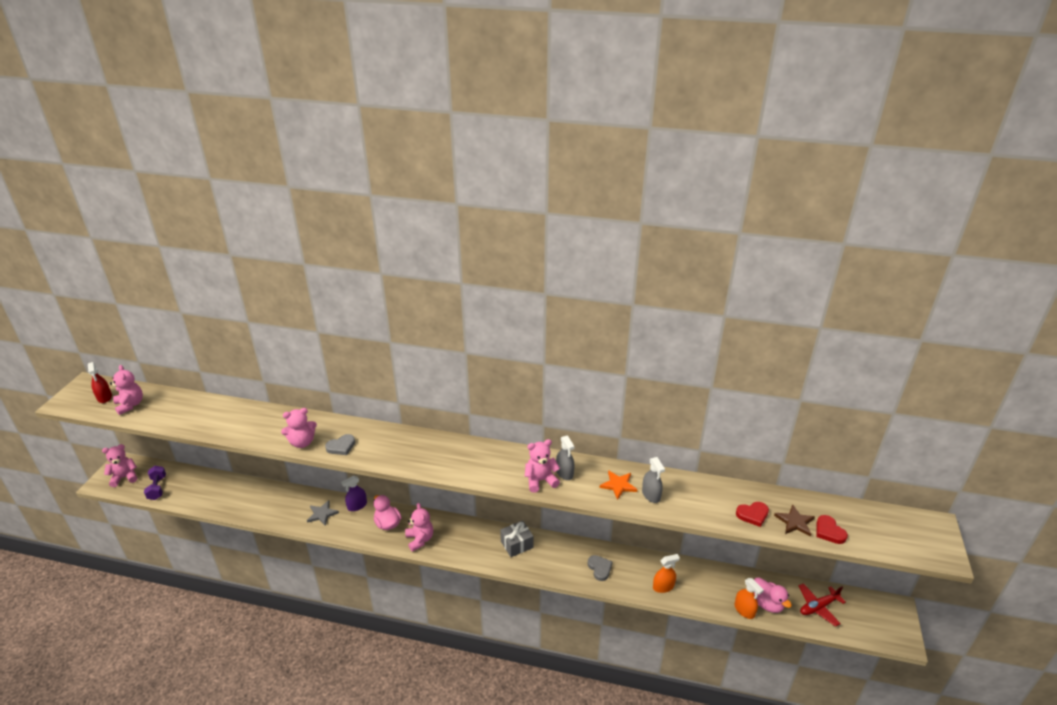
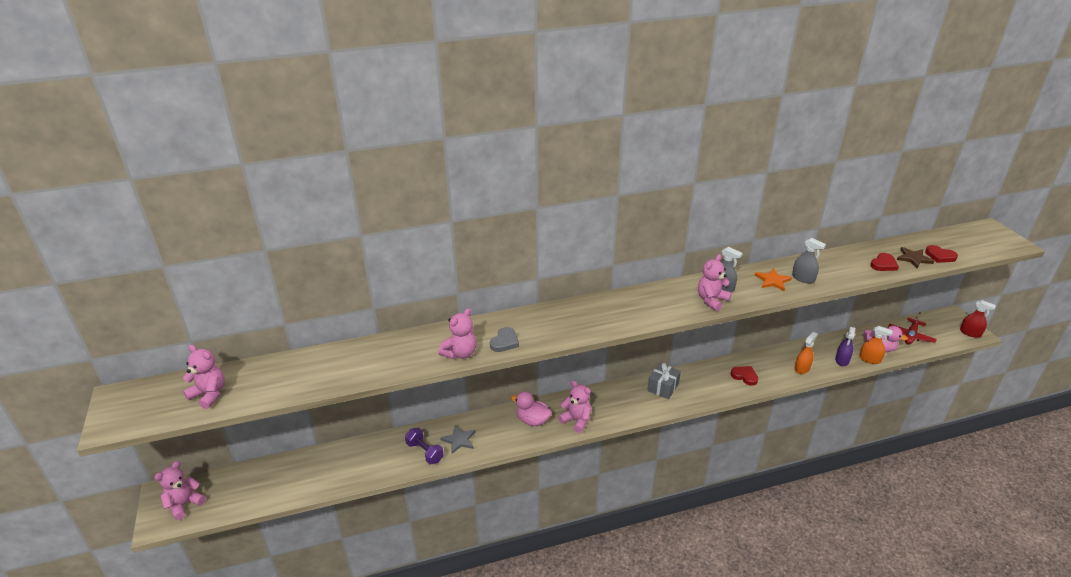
camera: 30 degrees left, 0 degrees up
red spray bottle [88,362,112,403] -> red spray bottle moved to [960,300,996,338]
purple dumbbell [144,466,166,500] -> purple dumbbell moved to [405,428,444,464]
purple spray bottle [341,476,367,511] -> purple spray bottle moved to [835,327,855,366]
grey heart [588,555,613,581] -> red heart [730,366,758,386]

